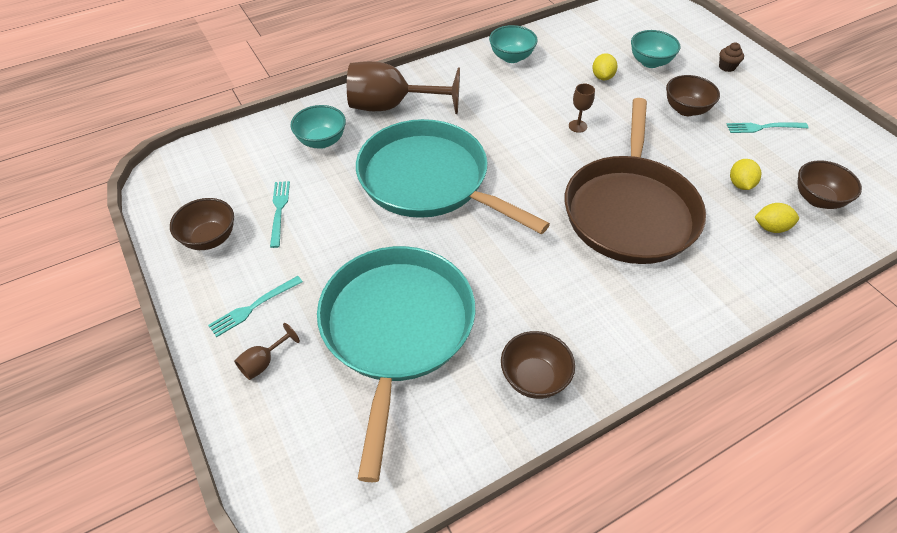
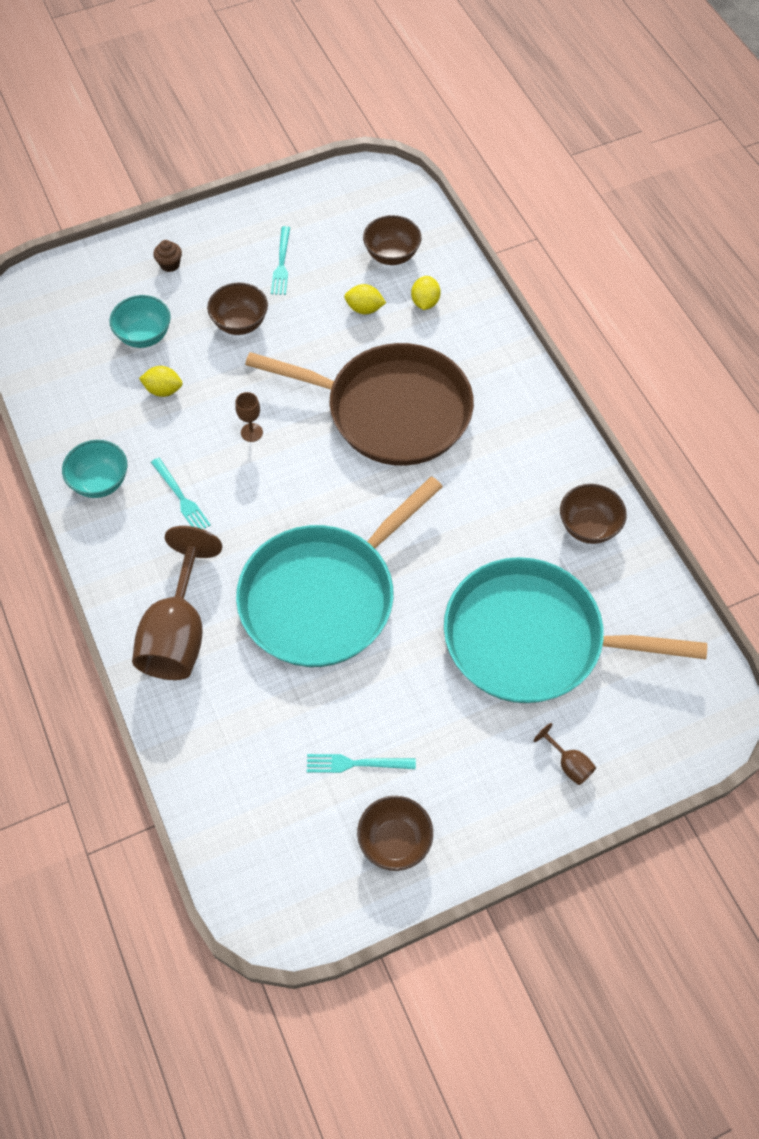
camera: 85 degrees left, 10 degrees up
turquoise fork [208,276,303,337] -> turquoise fork moved to [151,458,211,529]
turquoise bowl [290,105,346,149] -> none

